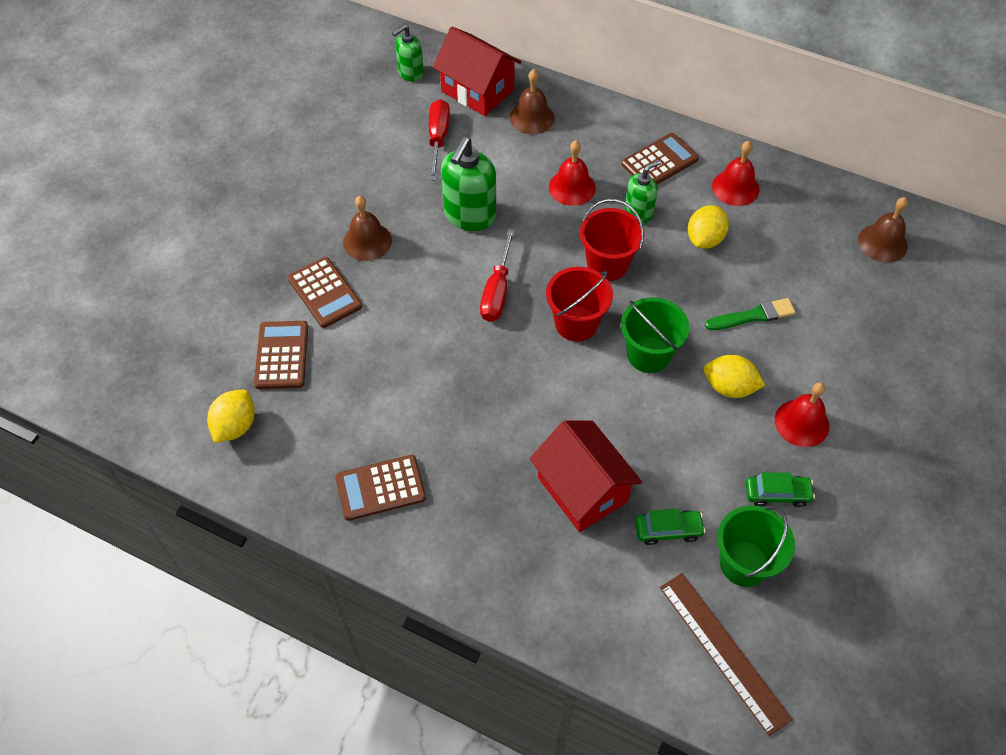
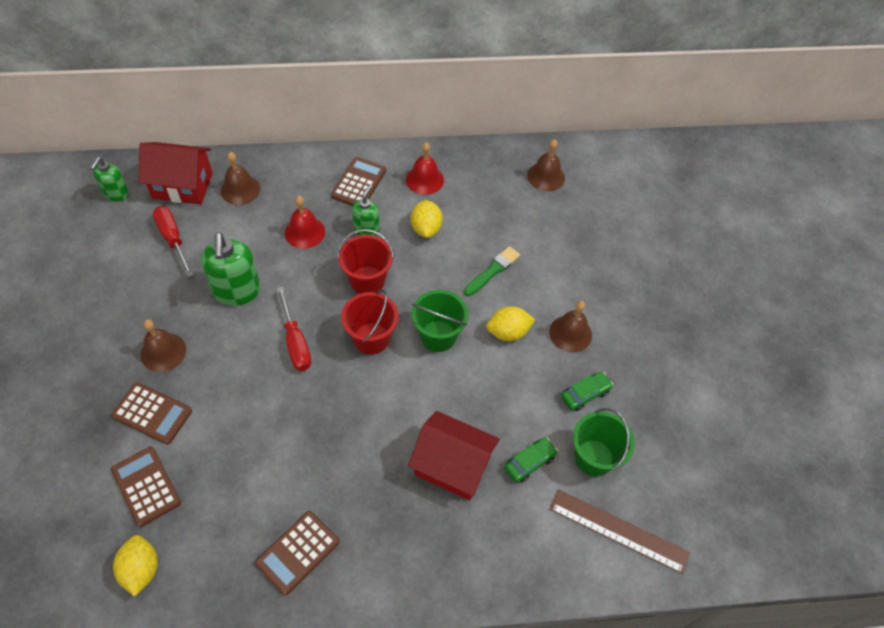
camera: 35 degrees left, 0 degrees up
red bell [775,382,829,447] -> brown bell [549,301,592,352]

